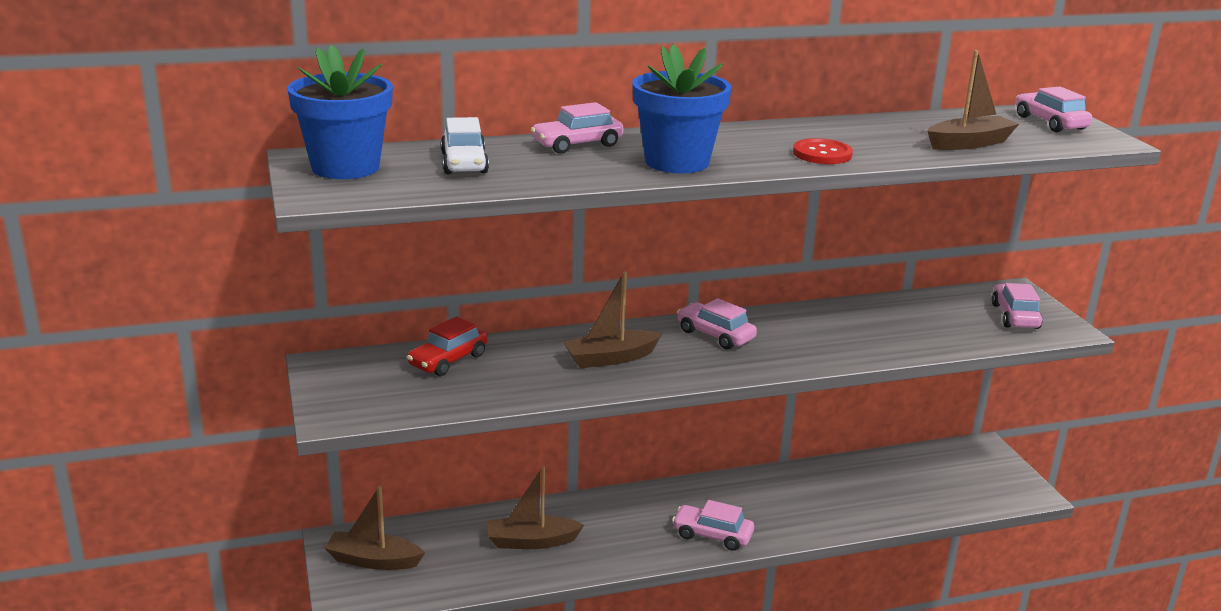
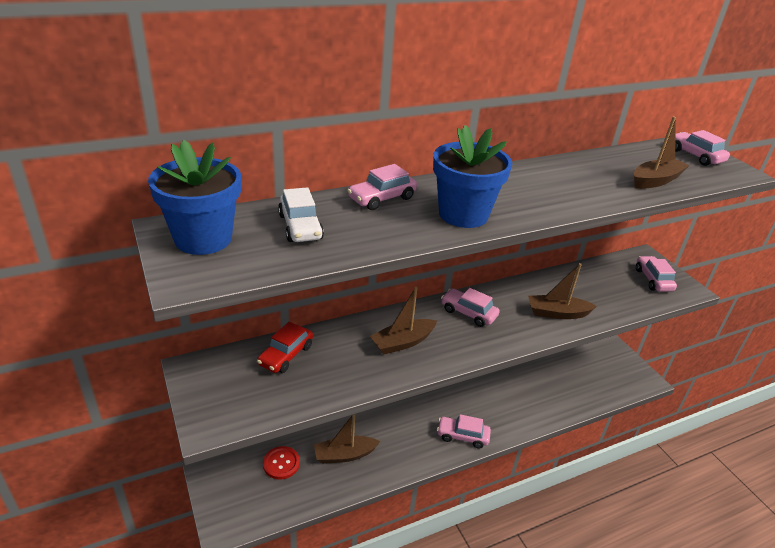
camera: 10 degrees left, 10 degrees up
brown boat [325,486,425,570] -> brown boat moved to [528,263,597,319]
red button [793,138,853,164] -> red button moved to [263,446,300,479]

